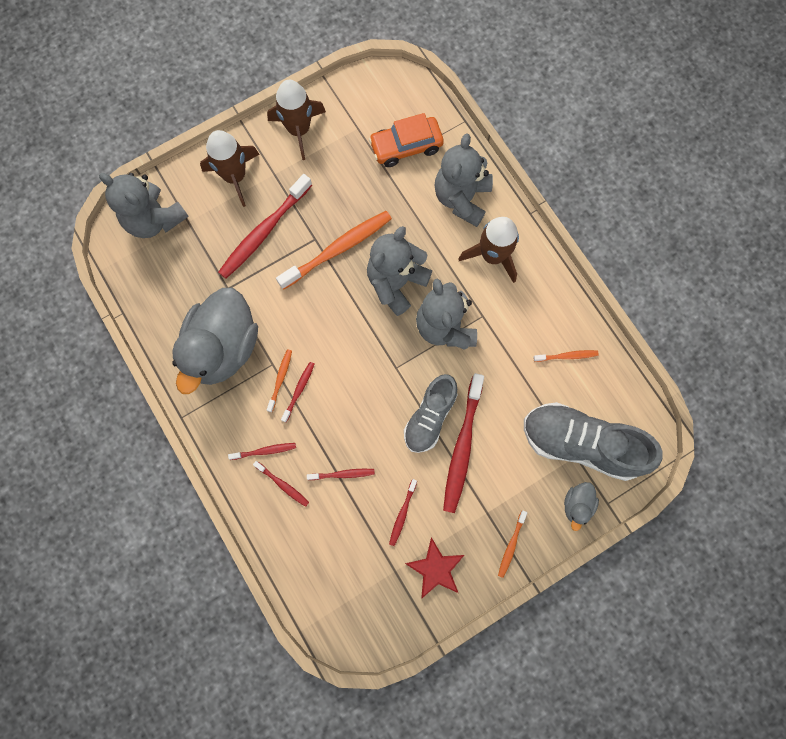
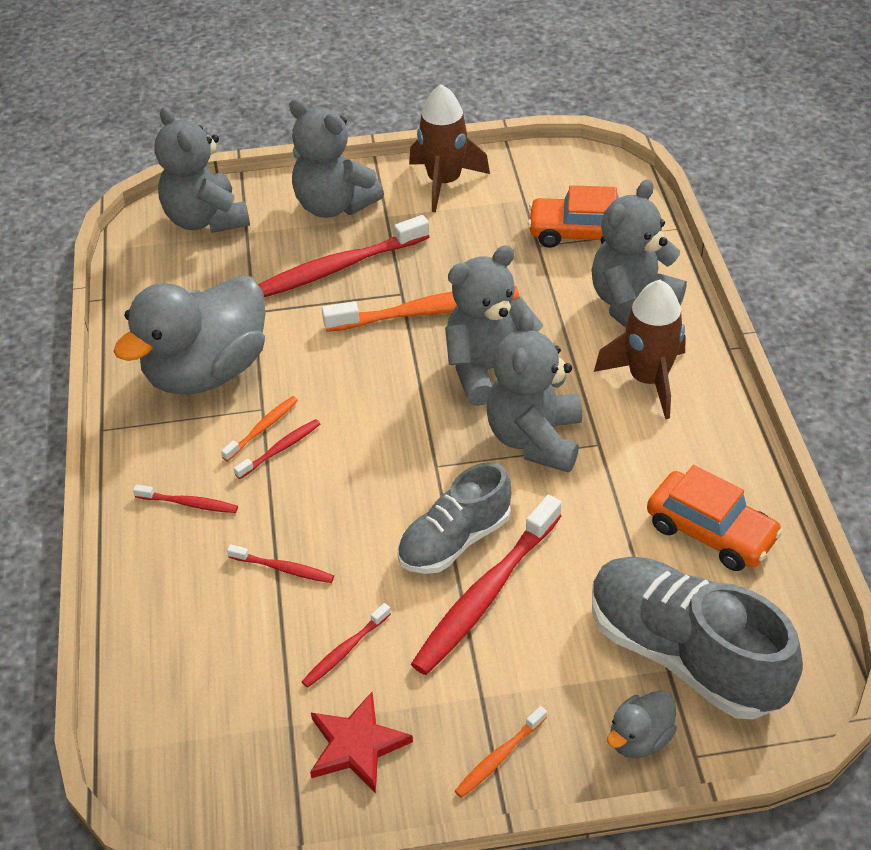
camera: 25 degrees right, 30 degrees down
brown rocket [200,130,260,207] -> grey teddy bear [289,99,384,218]
red toothbrush [253,461,309,507] -> none
orange toothbrush [533,350,599,362] -> orange car [647,465,783,571]

